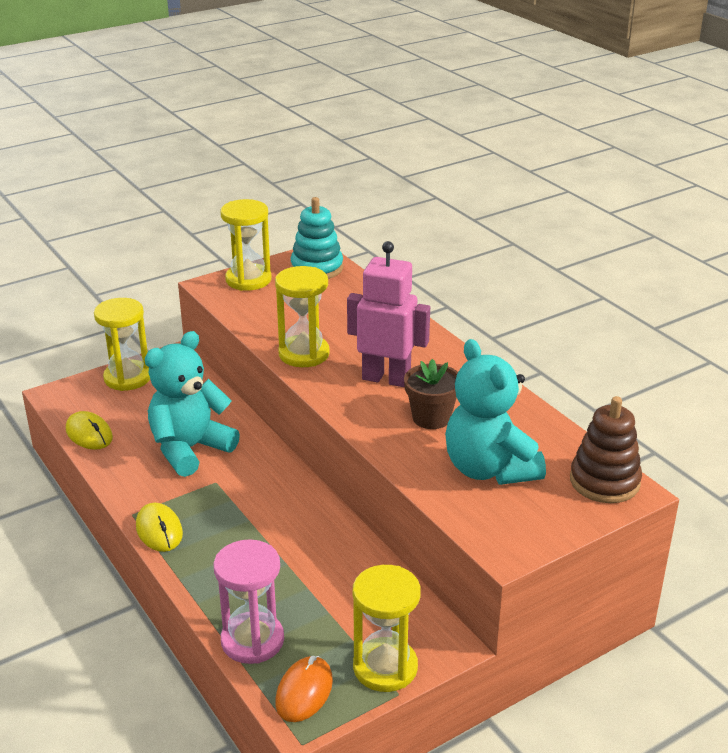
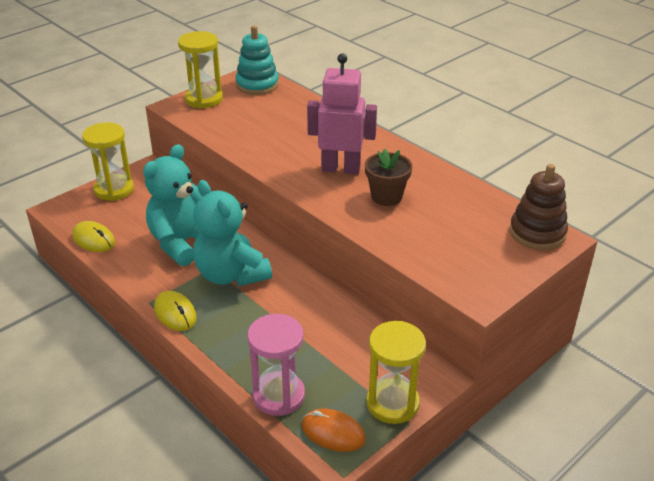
camera: 10 degrees left, 5 degrees up
yellow hourglass [275,266,330,367] -> none
orange mouse [275,656,333,722] -> orange mouse turned 75 degrees counterclockwise [302,409,366,452]
turquoise teddy bear [445,339,546,485] -> turquoise teddy bear moved to [193,180,272,286]

